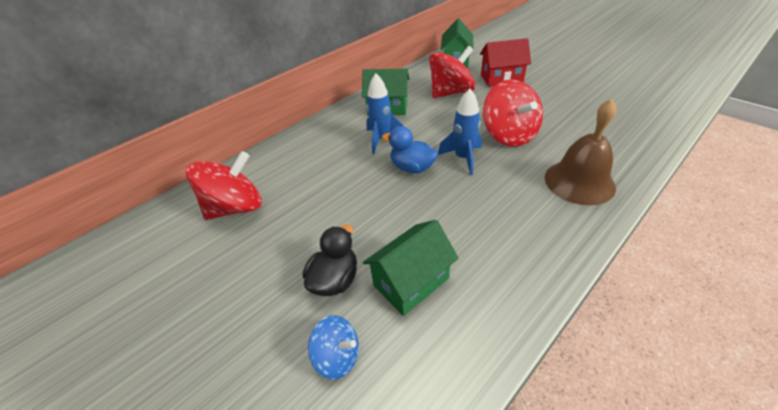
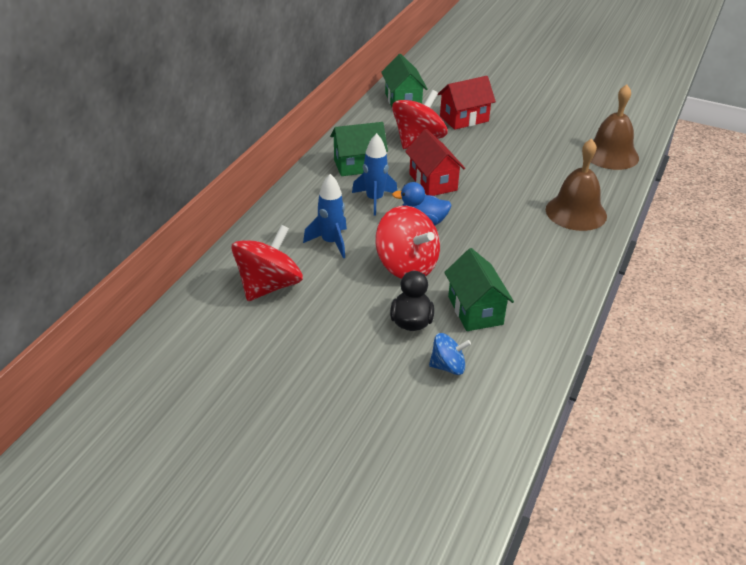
camera: 25 degrees left, 5 degrees down
green house [363,220,459,316] -> green house turned 45 degrees counterclockwise [444,248,514,331]
blue rocket [438,88,482,175] -> blue rocket moved to [303,174,347,258]
red spinning top [483,79,543,147] -> red spinning top moved to [375,206,440,279]
none -> red house [405,129,465,196]
none -> brown bell [591,85,639,170]

